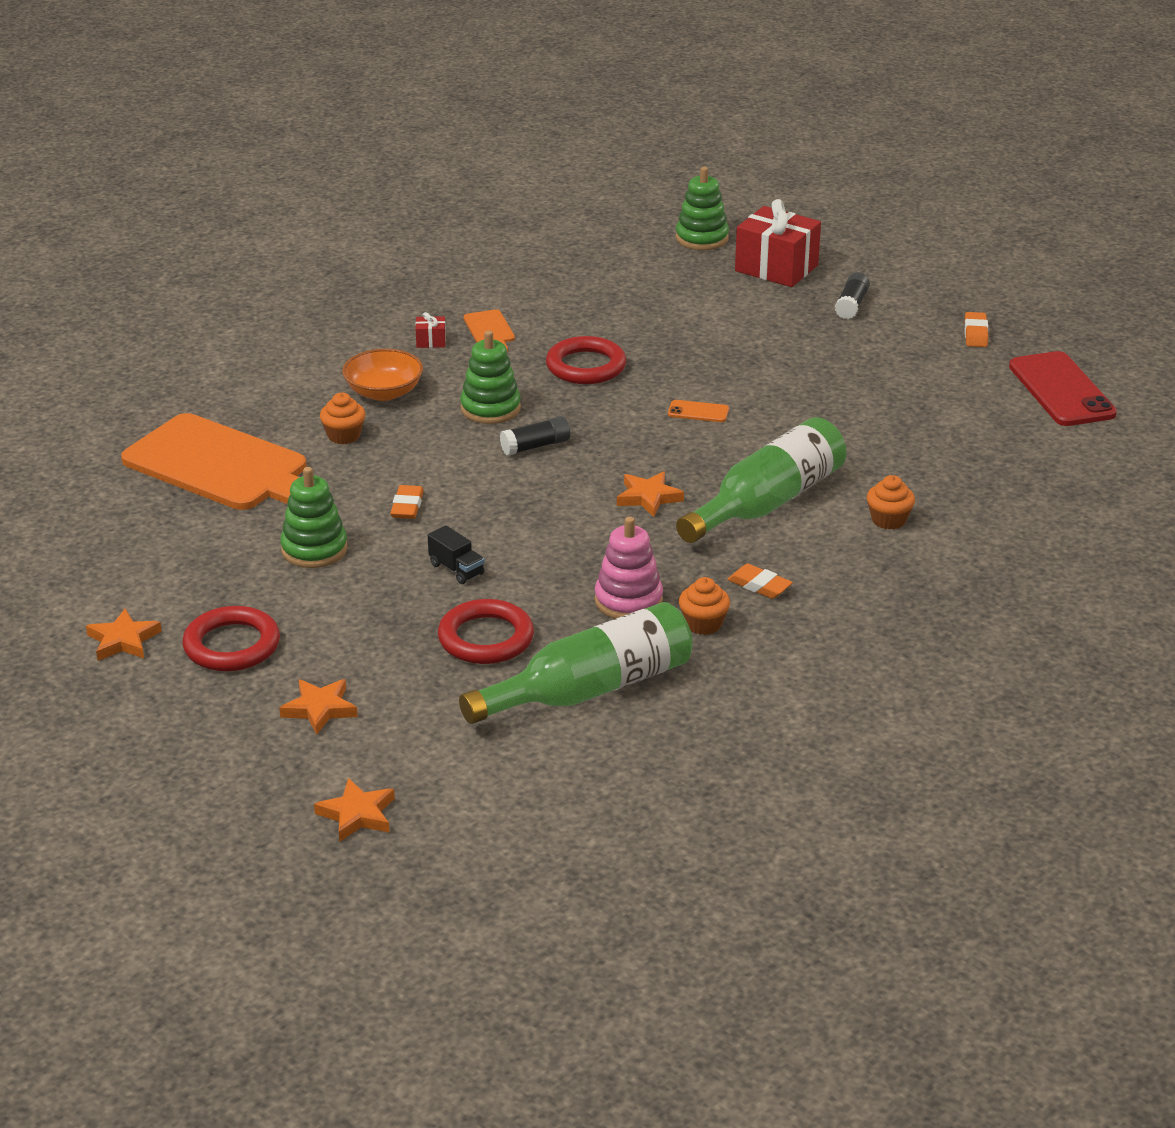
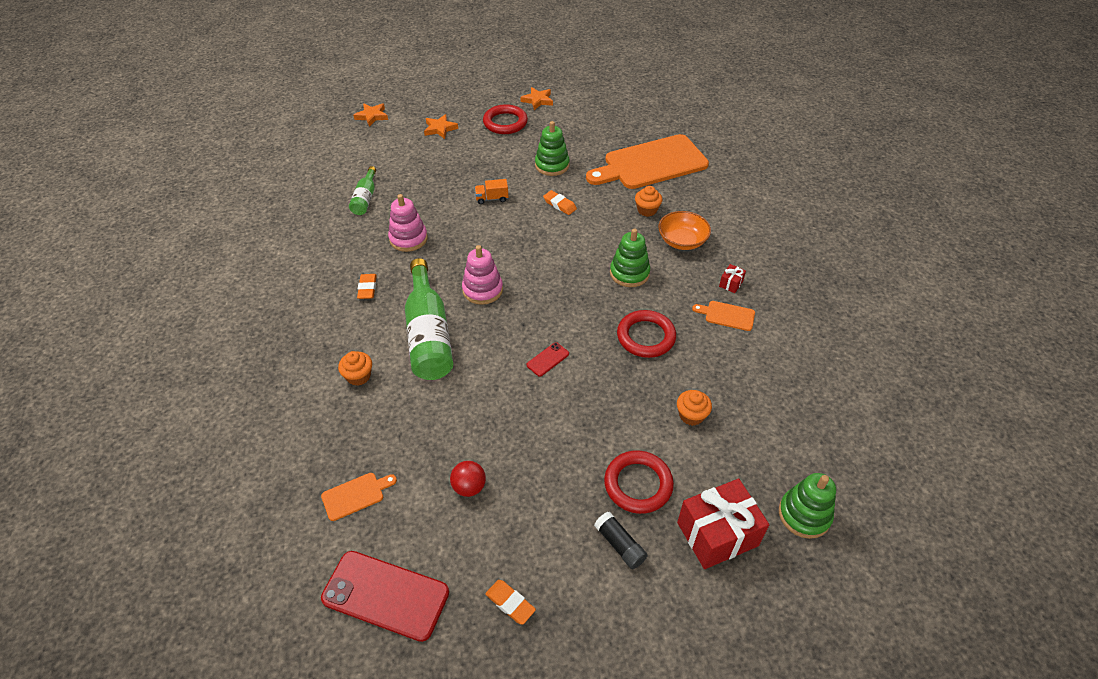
camera: 125 degrees right, 15 degrees up
black truck [428,525,485,584] -> orange truck [475,179,508,204]
red ring [438,599,534,664] -> red ring moved to [604,451,674,514]
green bottle [459,602,693,724] -> green bottle [349,166,376,215], size x0.52
black glue stick [500,416,570,456] -> none
orange star [617,471,684,517] -> pink stacking toy [462,245,503,305]
orange phone [668,400,729,422] -> red phone [527,342,569,376]
orange cupcake [679,577,730,635] -> orange cupcake moved to [677,390,712,426]
orange eraser [727,564,793,599] -> orange eraser turned 75 degrees counterclockwise [357,274,377,299]
none -> orange cutting board [321,473,397,521]
none -> red ball [450,461,486,497]

